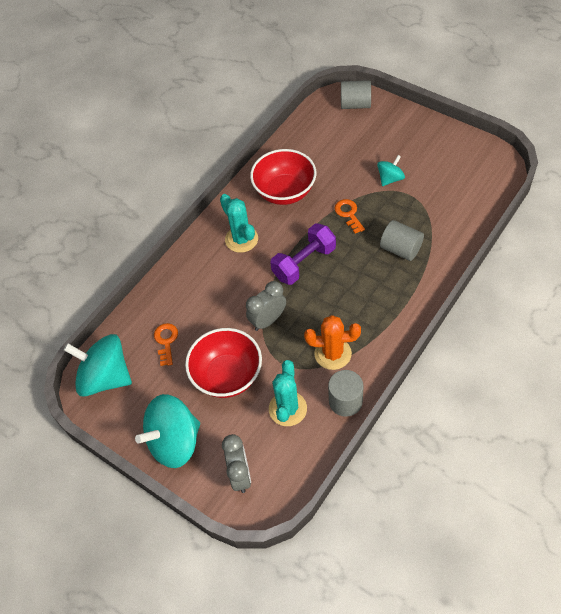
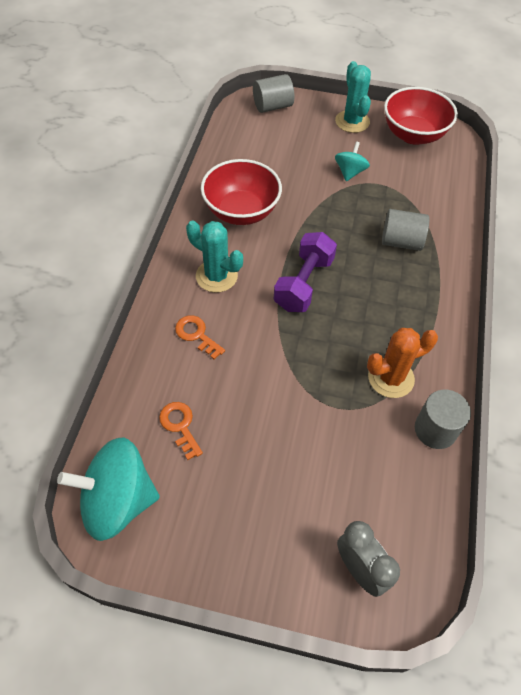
camera: 30 degrees left, 0 degrees up
turquoise spinning top [135,394,200,468] -> none
red bowl [185,328,262,398] -> red bowl moved to [384,87,458,145]
grey clock [246,281,286,331] -> none
turquoise cactus [269,360,307,426] -> turquoise cactus moved to [335,61,371,133]
orange key [335,199,365,234] -> orange key moved to [175,315,225,360]

